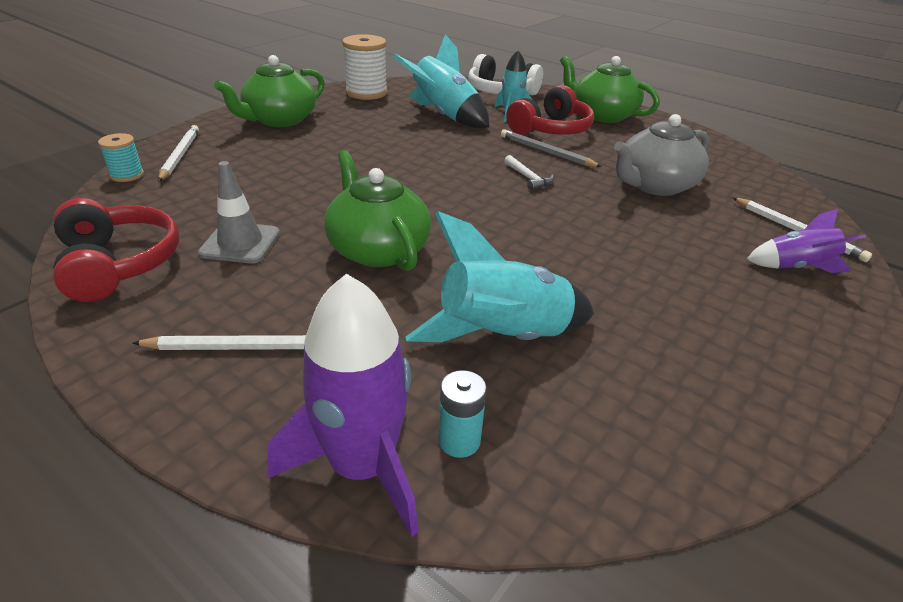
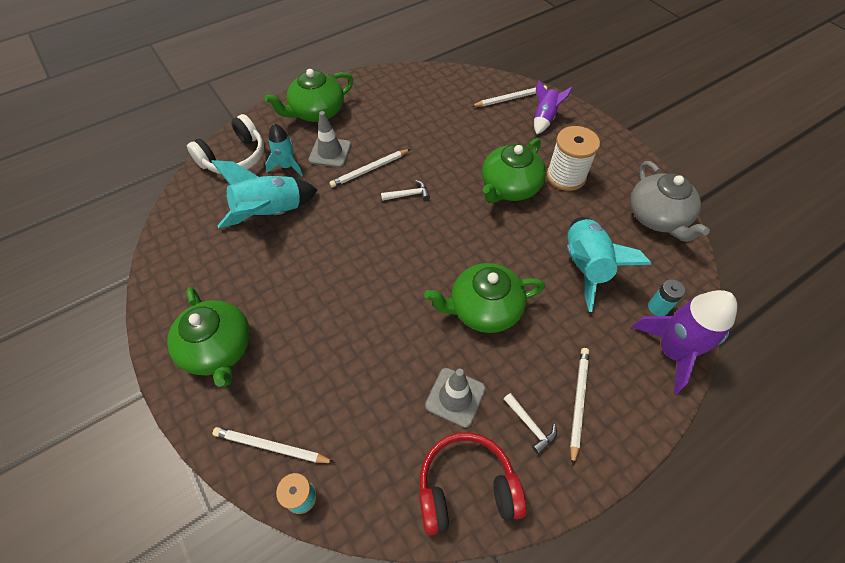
camera: 70 degrees left, 20 degrees up
white spool [342,34,388,100] -> white spool moved to [547,126,600,191]
grey pencil [501,129,602,167] -> white pencil [329,149,410,188]
red headphones [506,85,594,135] -> grey traffic cone [308,111,351,167]
grey teapot [614,114,709,196] -> grey teapot moved to [630,161,710,242]
none -> green teapot [482,138,546,203]
none -> white hammer [504,393,557,455]

